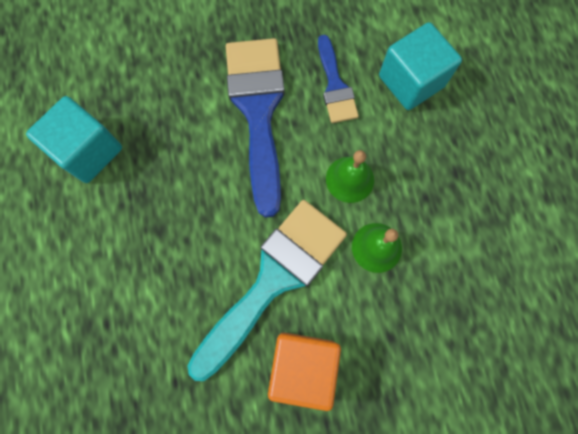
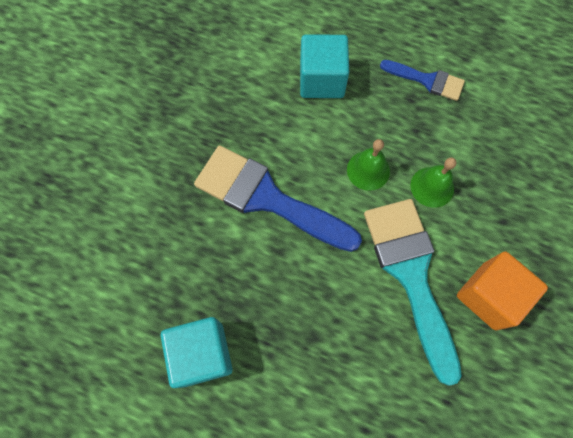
camera: 55 degrees left, 5 degrees down
blue brush [318,35,359,123] -> blue brush moved to [380,60,465,101]

